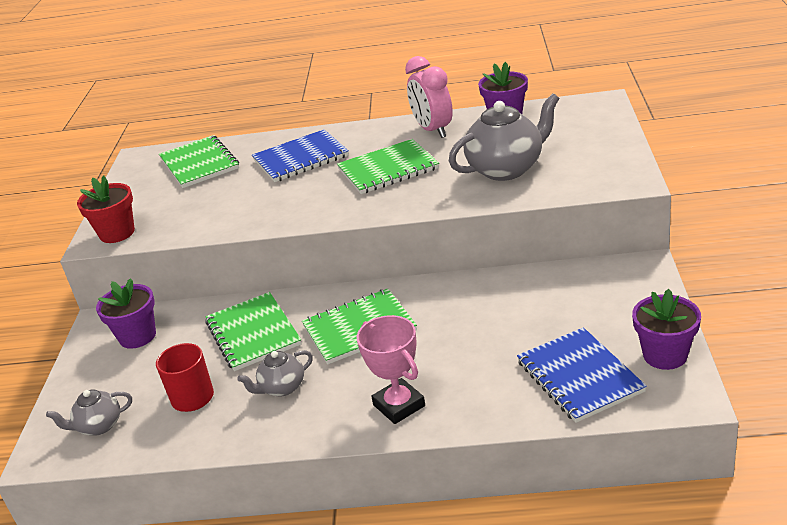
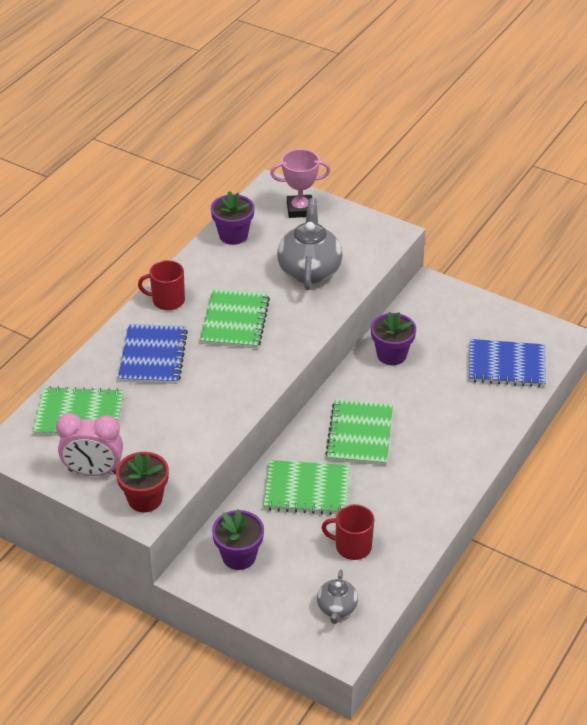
camera: 65 degrees left, 10 degrees up
grey teapot [237,350,313,396] -> none
pink trophy [357,315,425,424] -> pink trophy moved to [270,149,331,218]
pink clock [405,56,453,138] -> pink clock moved to [56,413,123,476]
purple flower pot [632,289,701,370] -> purple flower pot moved to [371,312,416,365]
none -> red mug [138,260,185,310]

